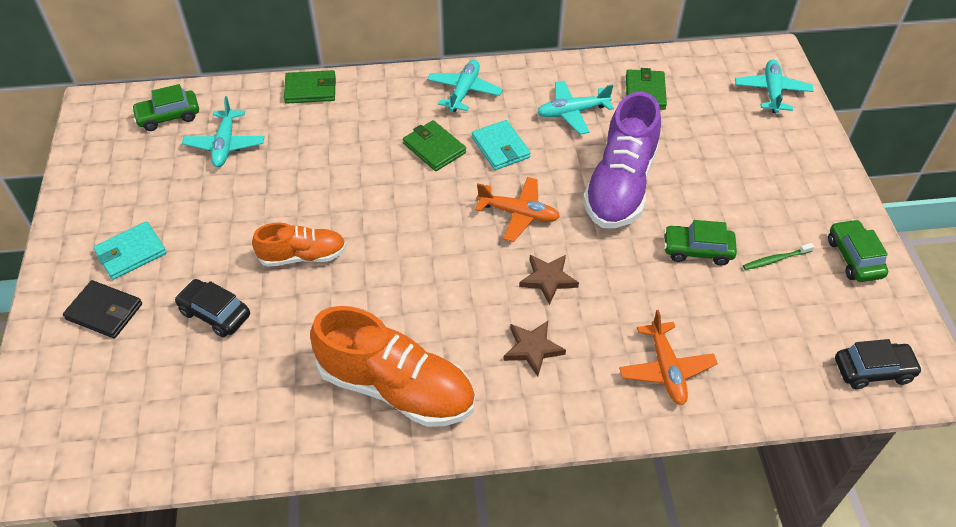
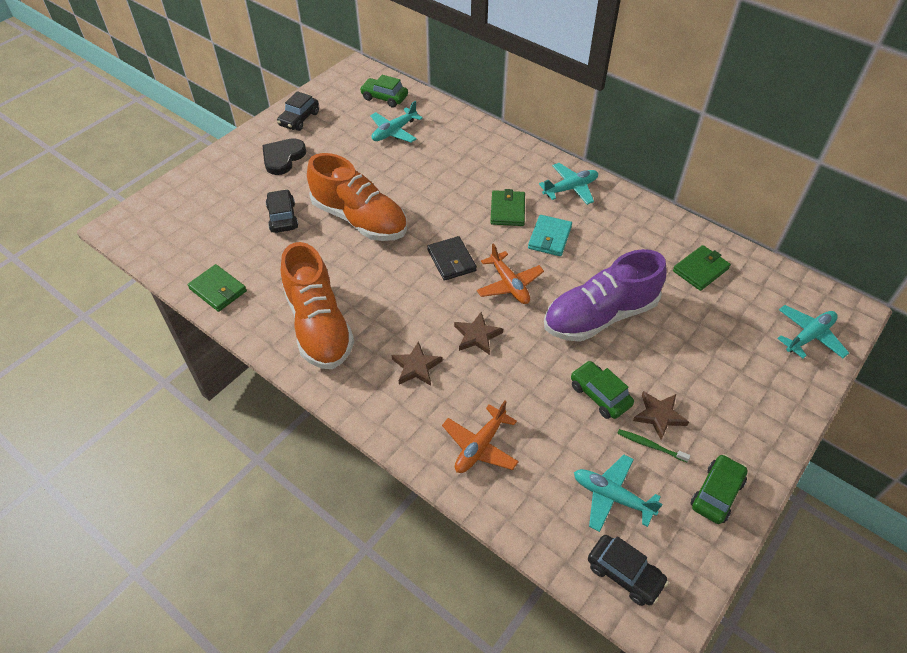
camera: 45 degrees right, 0 degrees up
black wallet [63,280,142,338] -> black wallet moved to [427,236,477,281]
turquoise wallet [93,221,167,280] -> black heart [262,138,306,175]
orange shoe [252,223,346,267] -> orange shoe [307,153,407,241], size x1.74
green wallet [284,70,336,104] -> green wallet moved to [188,264,247,312]
turquoise plane [537,80,614,135] -> turquoise plane moved to [574,455,663,532]
none -> black car [277,91,319,131]
none -> brown star [633,391,689,440]

